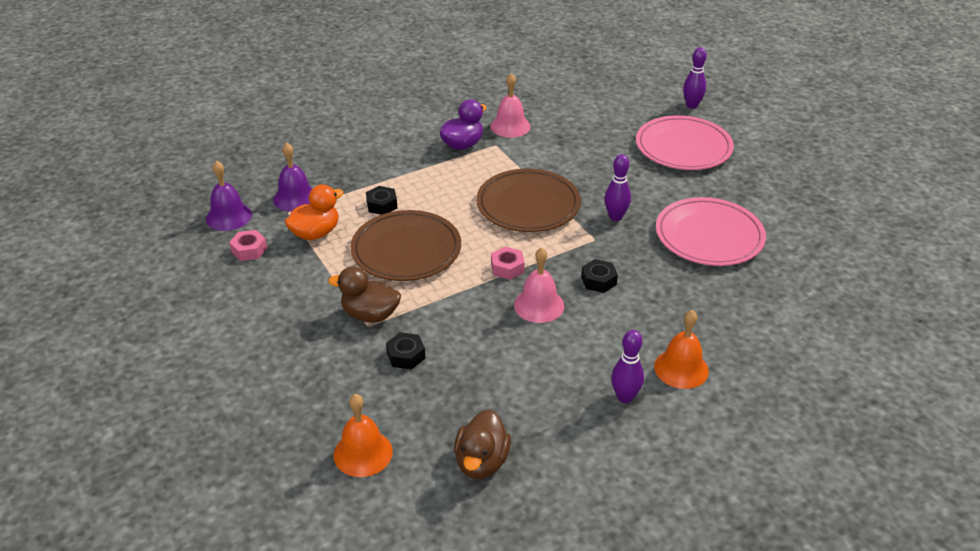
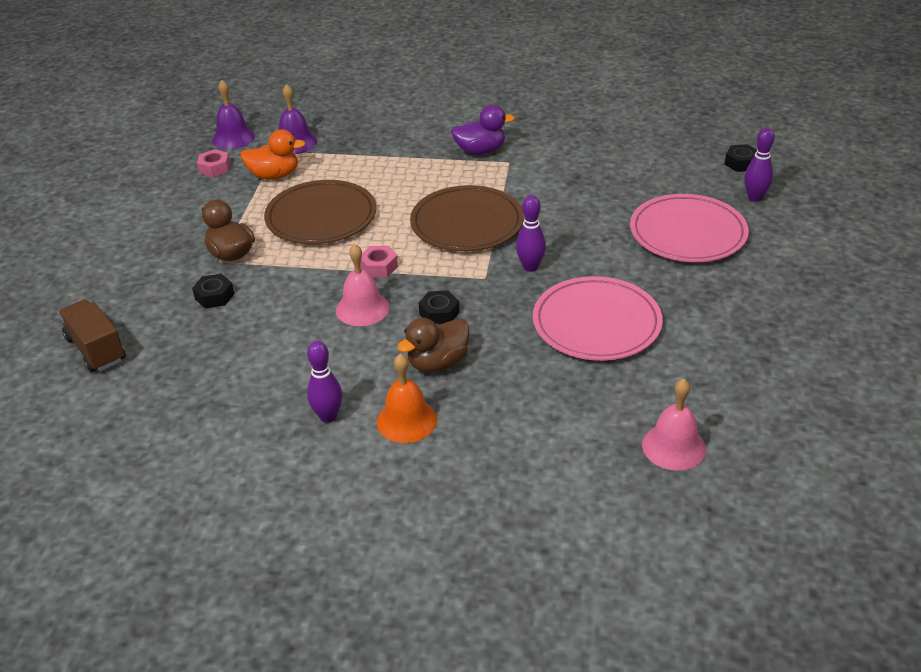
camera: 40 degrees right, 0 degrees up
orange bell [333,394,393,477] -> brown truck [58,299,126,372]
black nut [366,186,397,215] -> black nut moved to [724,144,757,172]
brown duck [454,409,511,479] -> brown duck moved to [397,318,470,372]
pink bell [490,73,531,138] -> pink bell moved to [642,379,706,471]

